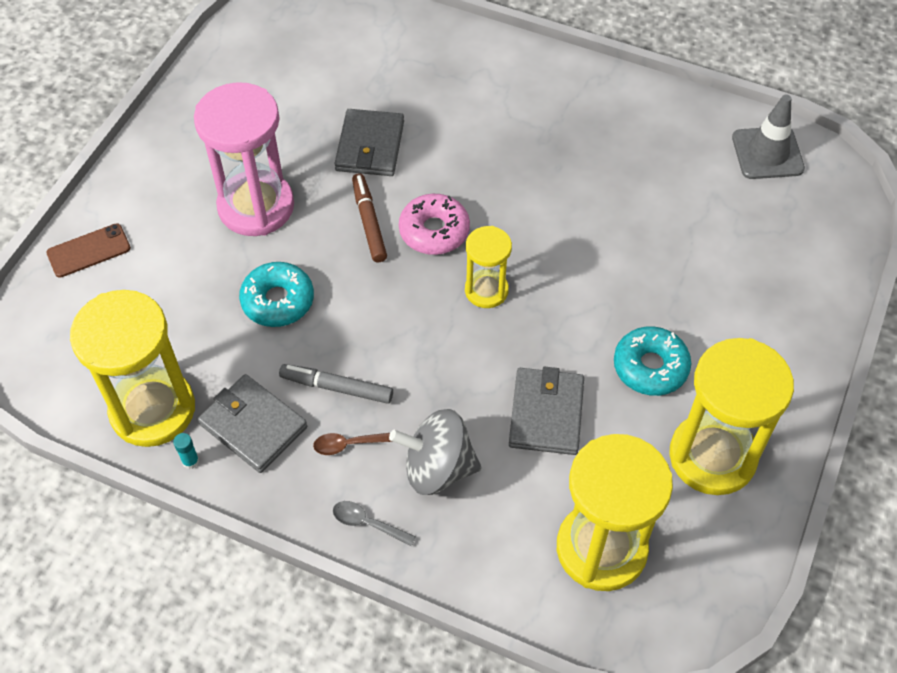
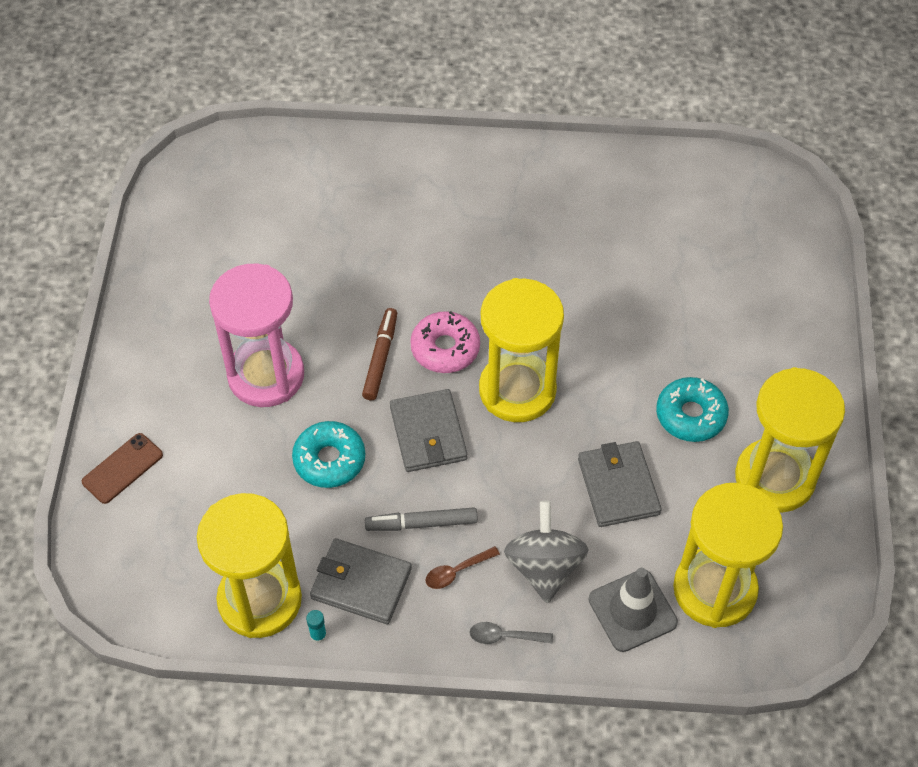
camera: 20 degrees left, 0 degrees up
grey wallet [334,109,404,176] -> grey wallet moved to [390,389,467,472]
brown marker [352,173,387,263] -> brown marker turned 45 degrees clockwise [362,308,397,400]
grey spinning top [389,409,481,495] -> grey spinning top turned 105 degrees clockwise [504,501,588,603]
yellow hourglass [465,226,512,308] -> yellow hourglass [479,278,564,422], size x1.83
grey traffic cone [732,94,805,179] -> grey traffic cone moved to [589,568,678,652]

